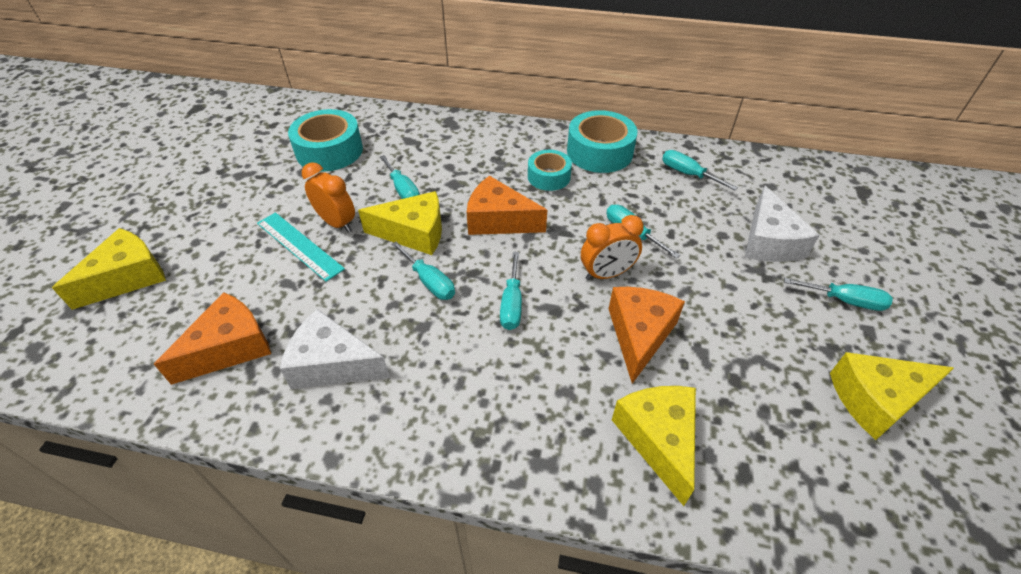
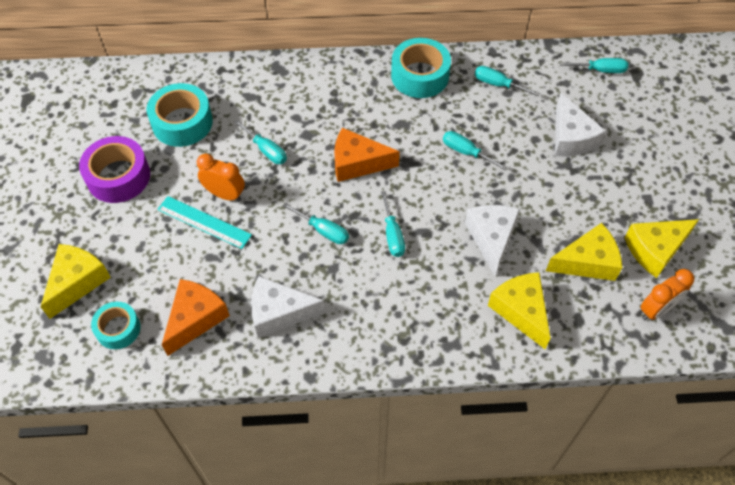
camera: 15 degrees left, 10 degrees up
yellow cheese [358,191,442,255] -> yellow cheese moved to [546,223,622,281]
turquoise tape [528,150,572,191] -> turquoise tape moved to [91,302,141,349]
orange clock [581,215,644,280] -> orange clock moved to [641,269,694,320]
orange cheese [609,287,685,384] -> white cheese [465,205,520,276]
turquoise screwdriver [784,278,893,311] -> turquoise screwdriver moved to [560,58,628,73]
none -> purple tape [79,136,150,203]

